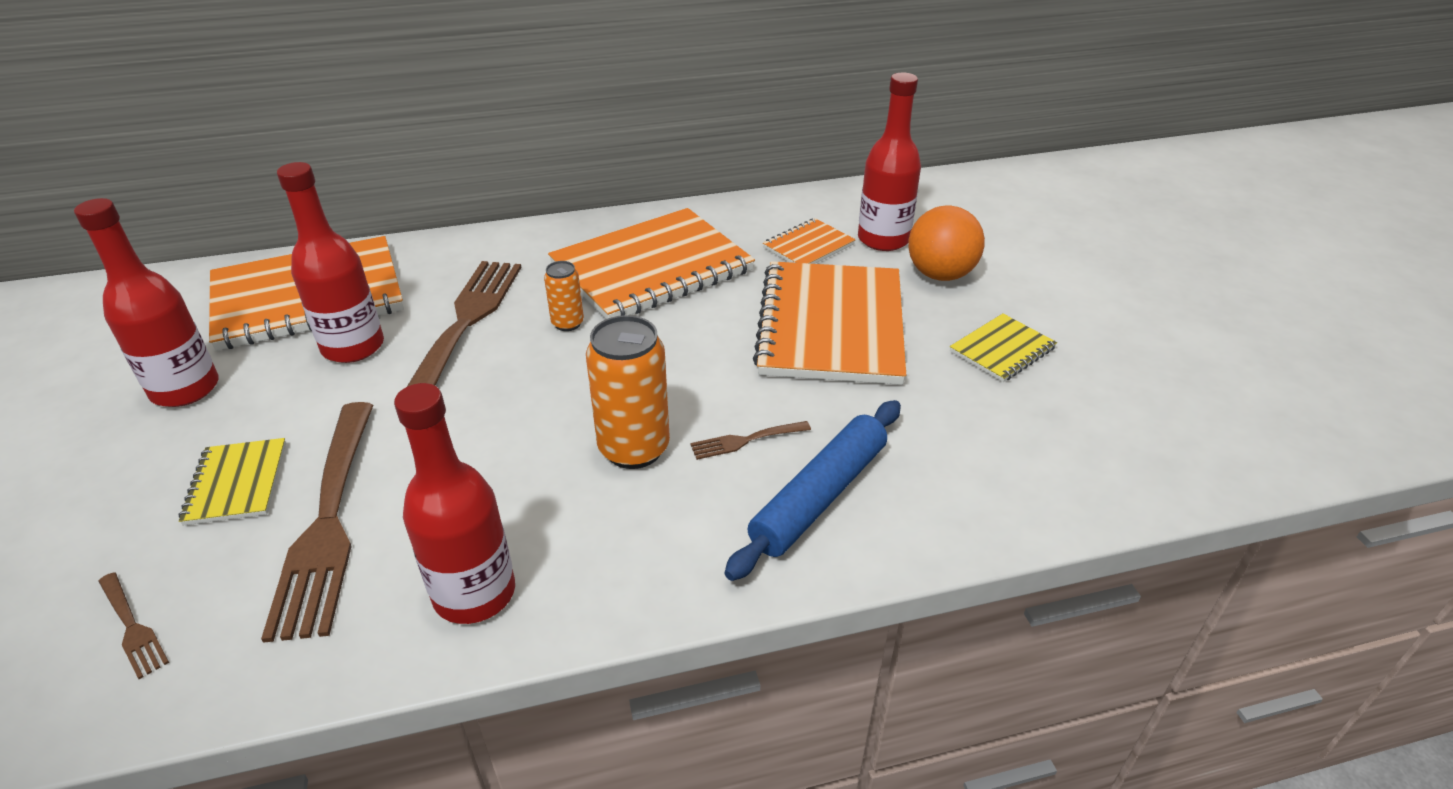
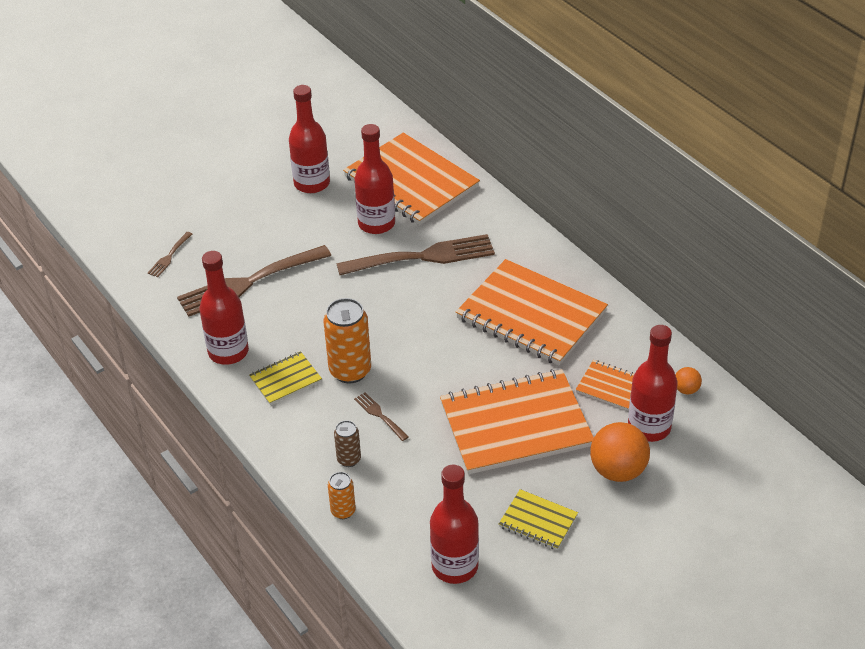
camera: 70 degrees right, 5 degrees up
yellow notebook [179,438,286,525] -> yellow notebook moved to [249,351,322,405]
orange can [544,261,584,331] -> orange can moved to [328,472,356,519]
blue rolling pin [725,400,901,581] -> brown can [334,420,361,467]
none -> red bottle [430,464,479,584]
none -> orange ball [675,367,702,394]

